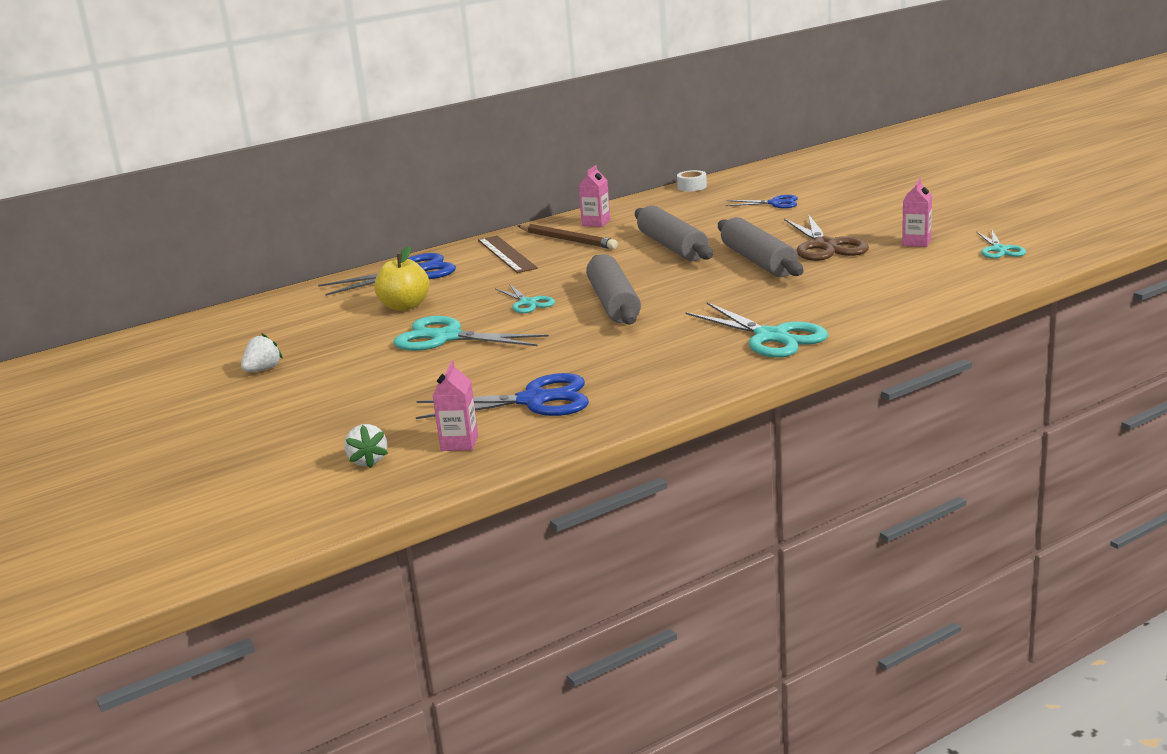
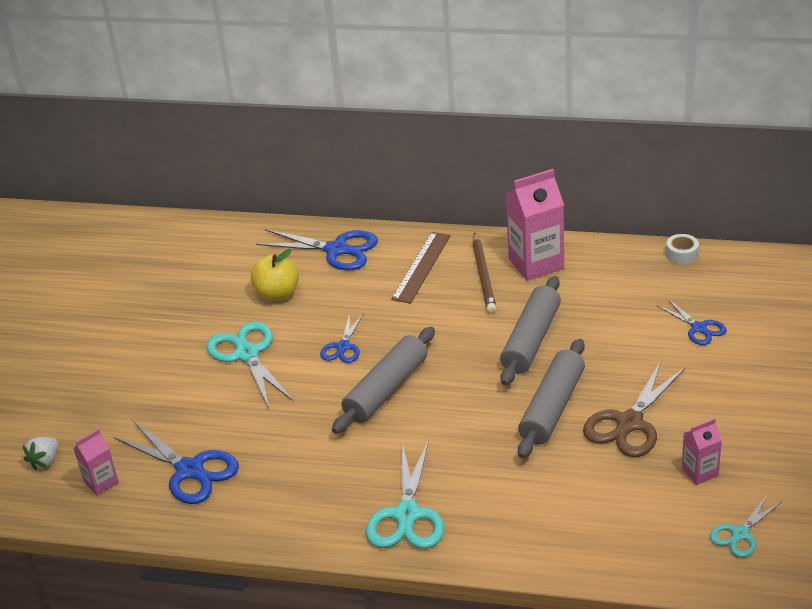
camera: 45 degrees right, 15 degrees up
white strawberry [241,333,283,372] -> none
turquoise scissors [495,284,555,313] -> blue scissors [320,313,364,363]
pink carton [578,165,610,227] -> pink carton [506,169,564,281], size x1.87

